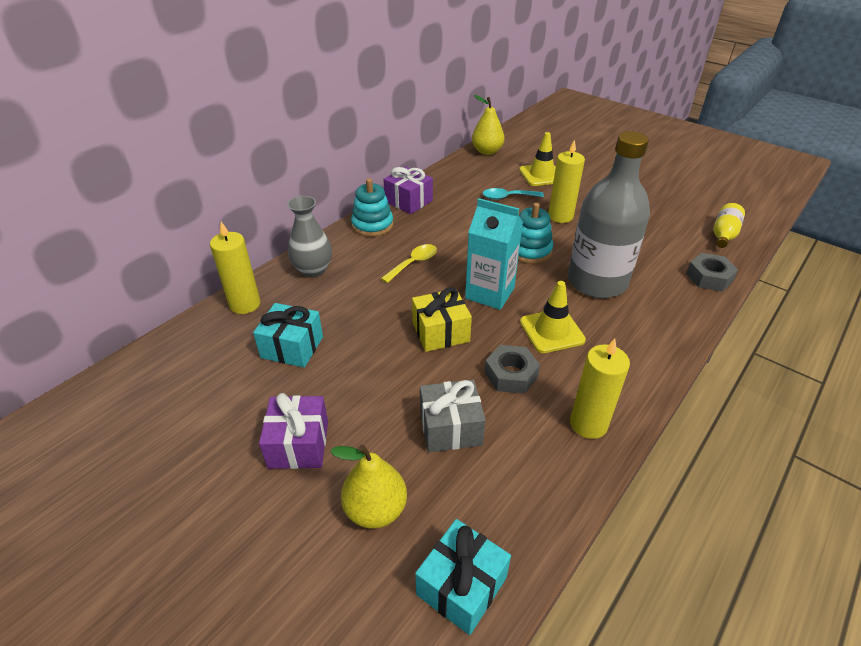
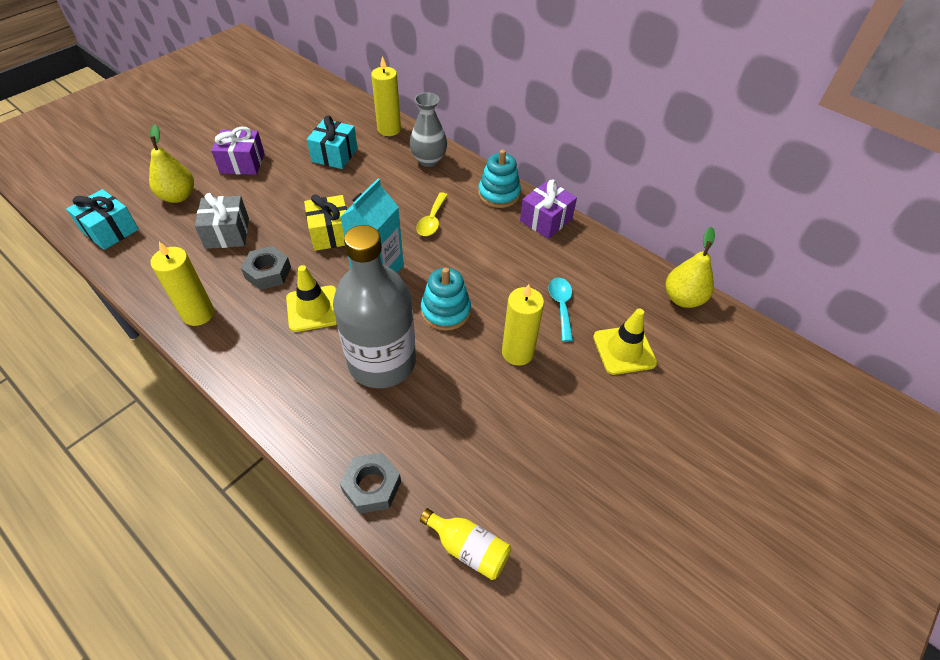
camera: 90 degrees right, 10 degrees up
yellow spoon [381,244,437,283] -> yellow spoon turned 60 degrees clockwise [416,192,448,236]

